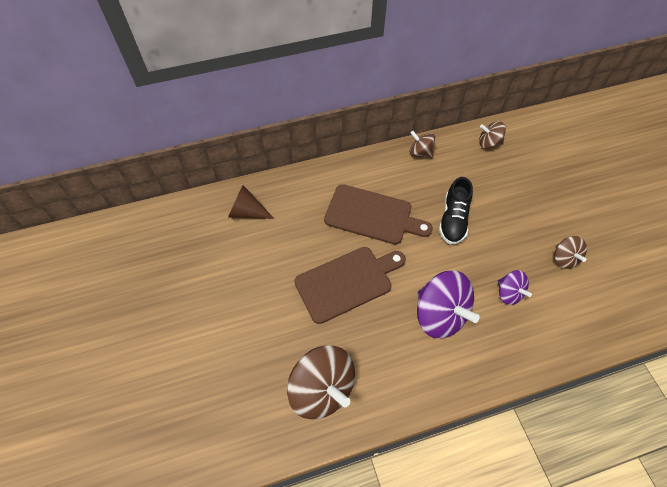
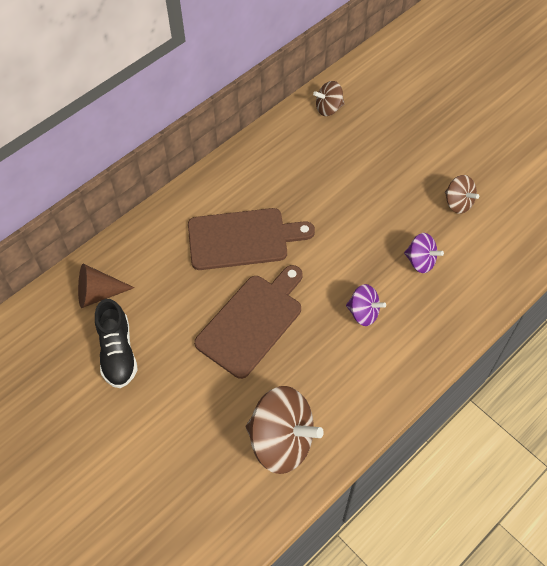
camera: 25 degrees left, 0 degrees up
brown spinning top [409,131,435,158] -> none
purple spinning top [417,270,480,339] -> purple spinning top [346,284,386,326], size x0.54
black shoe [439,177,473,244] -> black shoe moved to [95,299,138,388]

